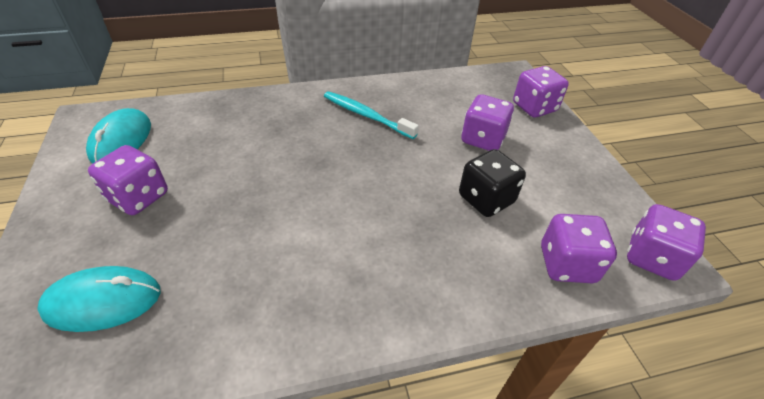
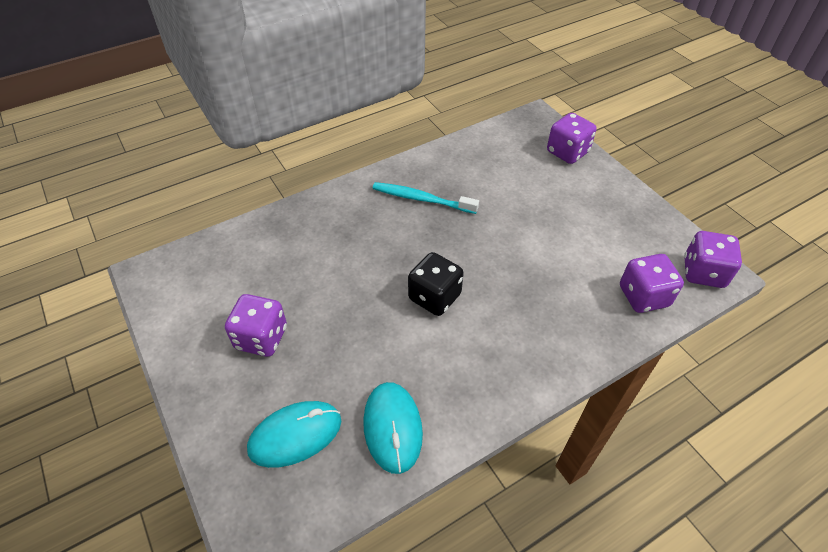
camera: 15 degrees left, 5 degrees up
turquoise mouse [86,108,151,163] -> turquoise mouse moved to [363,382,423,474]
black dice [459,149,526,217] -> black dice moved to [408,252,464,316]
purple dice [461,94,514,151] -> none

